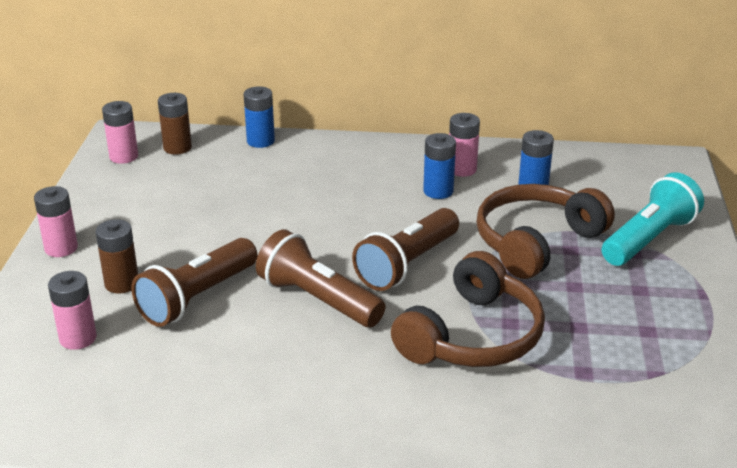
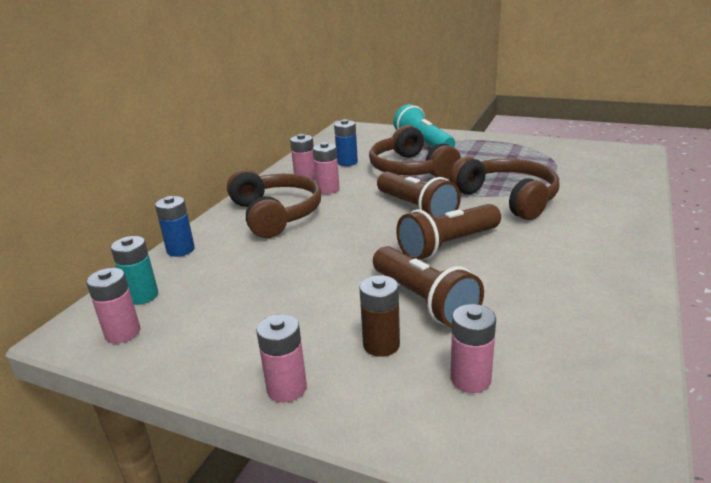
camera: 70 degrees left, 5 degrees down
brown battery [158,93,192,155] -> turquoise battery [111,236,158,305]
blue battery [423,133,456,199] -> pink battery [313,142,339,194]
none -> brown headphones [227,169,321,238]

